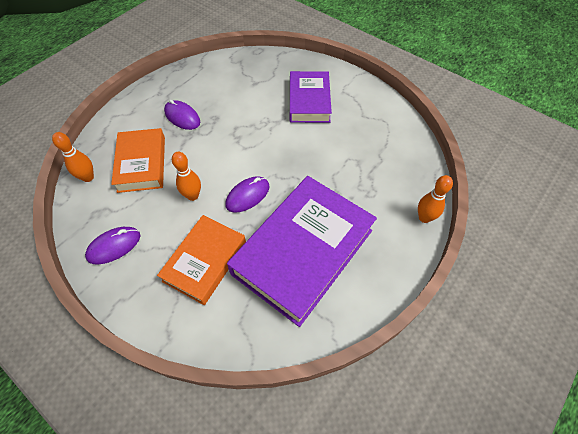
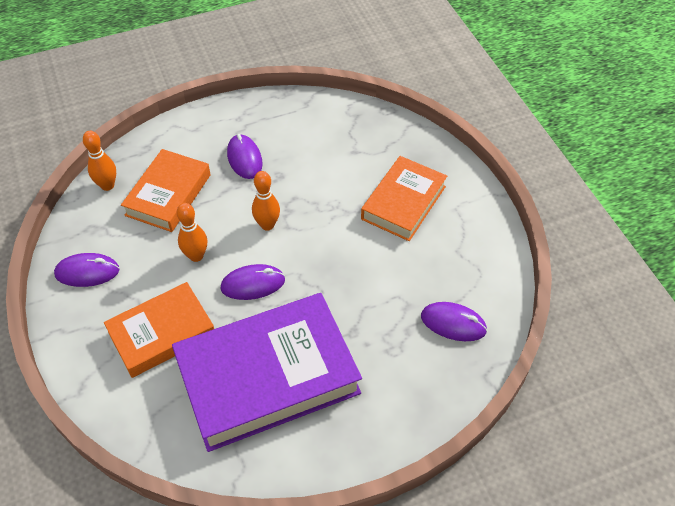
camera: 30 degrees right, 5 degrees down
purple book [290,71,332,123] -> orange book [361,156,447,241]
orange bowling pin [418,175,453,223] -> orange bowling pin moved to [252,171,280,231]
none -> purple mouse [421,302,487,341]

